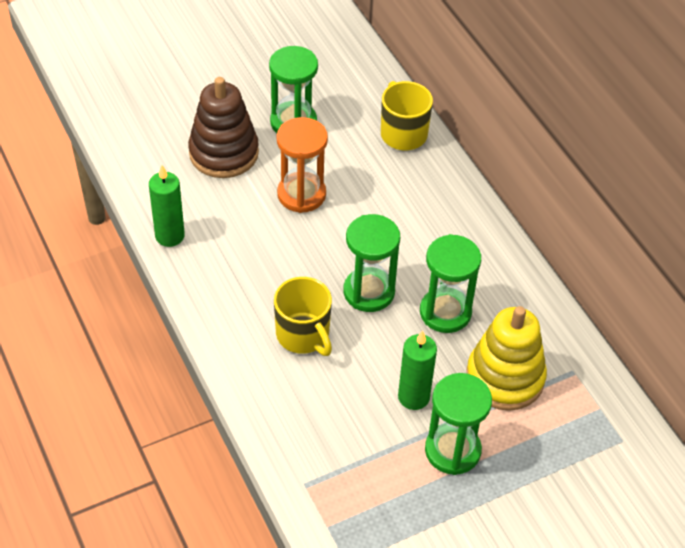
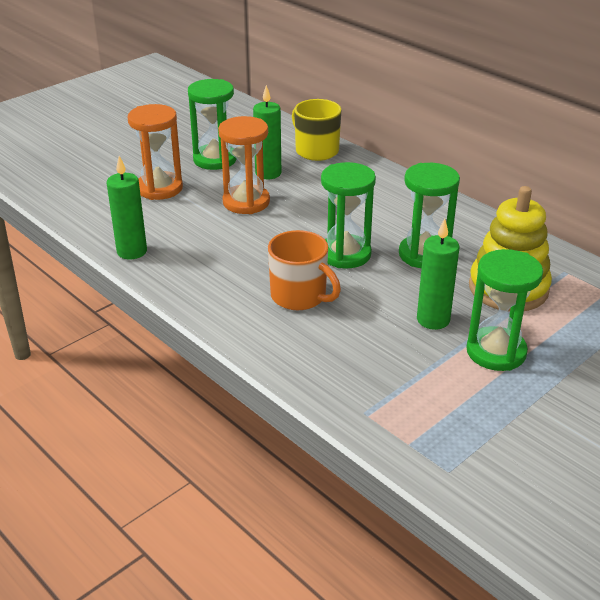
camera: 15 degrees left, 15 degrees down
brown stacking toy [188,77,259,178] -> orange hourglass [128,104,183,200]
yellow mug [274,277,332,356] -> orange mug [268,230,341,310]
none -> green candle [253,85,281,179]

